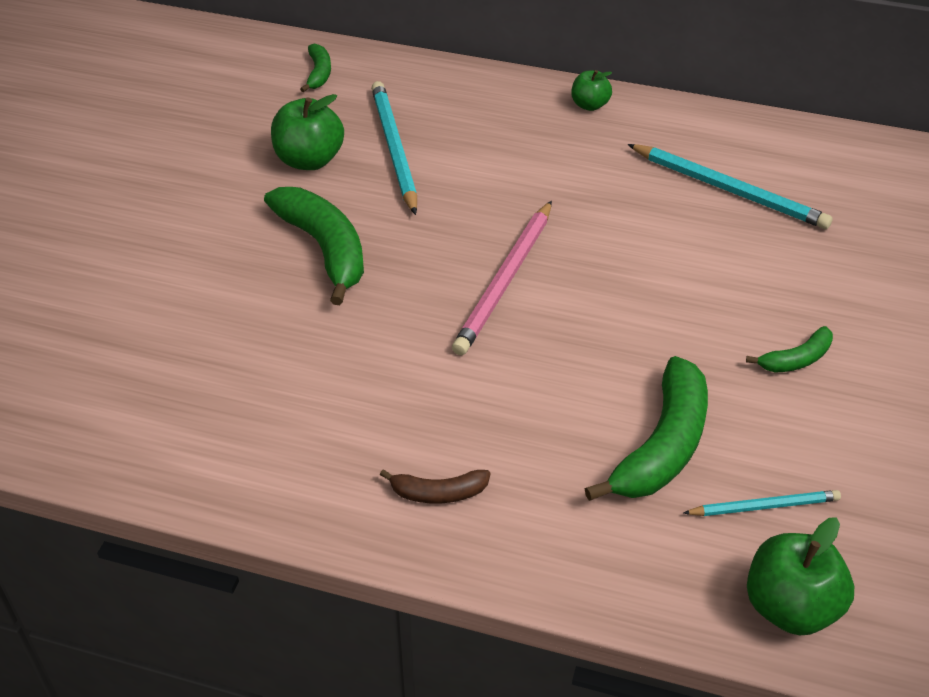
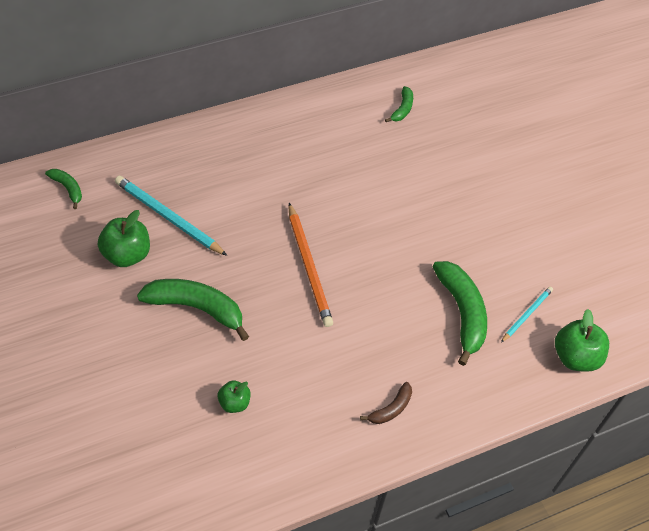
camera: 45 degrees left, 10 degrees up
pink pencil [452,201,552,355] -> orange pencil [289,203,333,327]
green apple [571,70,612,111] -> green apple moved to [218,380,251,413]
turquoise pencil [627,144,833,229] -> none
green banana [746,326,833,373] -> green banana moved to [385,86,413,122]

